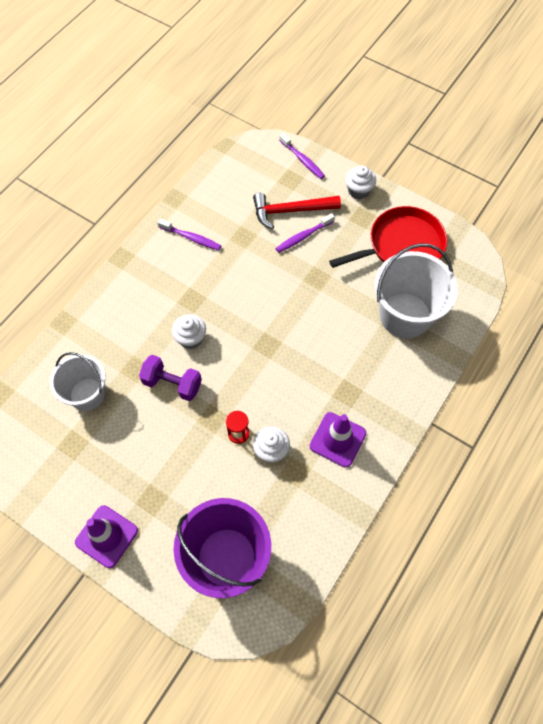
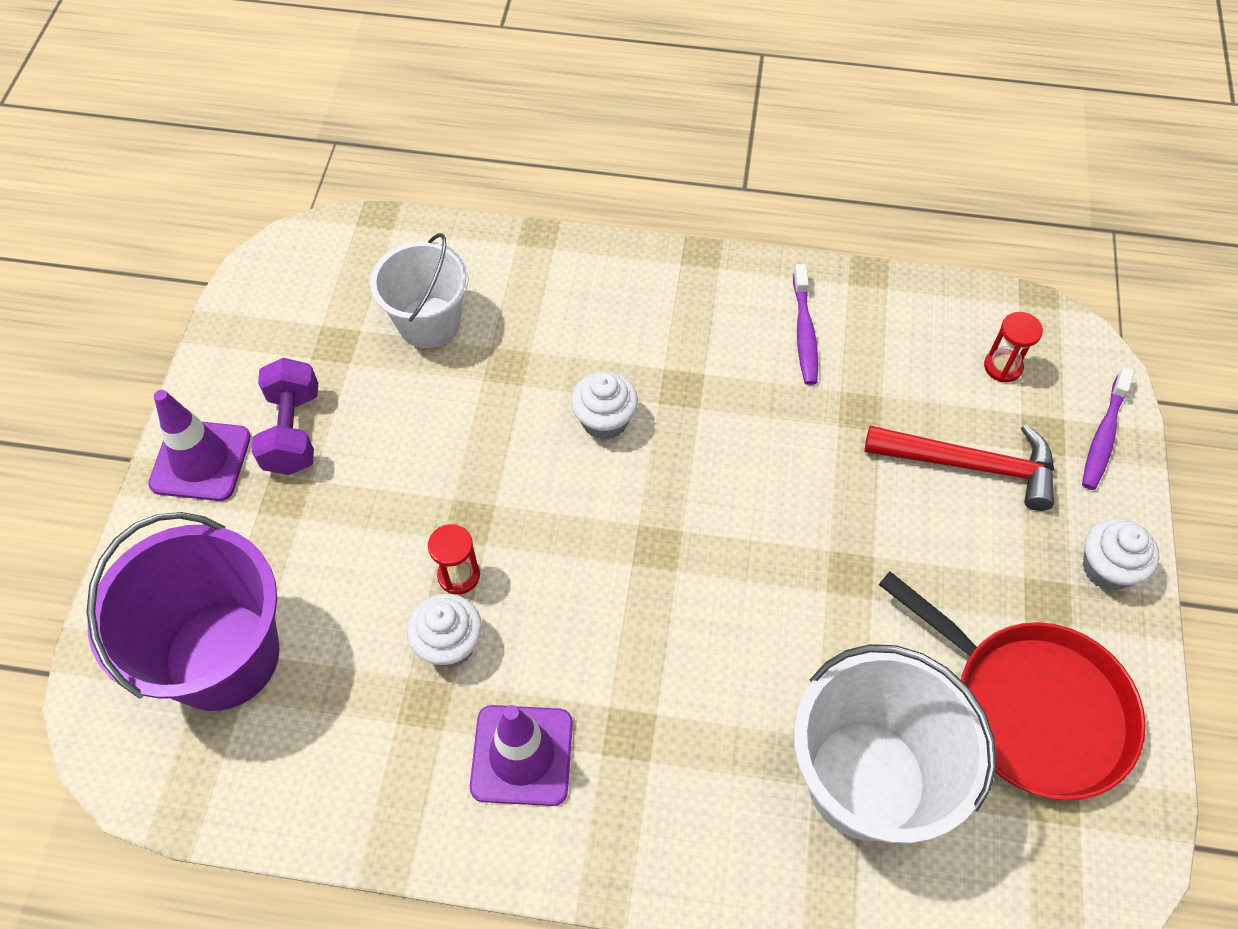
camera: 65 degrees right, 5 degrees down
purple dumbbell [139,355,202,401] -> purple dumbbell moved to [251,358,318,475]
red hammer [253,193,341,229] -> red hammer turned 135 degrees clockwise [865,424,1054,511]
purple toothbrush [275,213,335,253] -> none
none -> red hourglass [984,312,1043,382]

